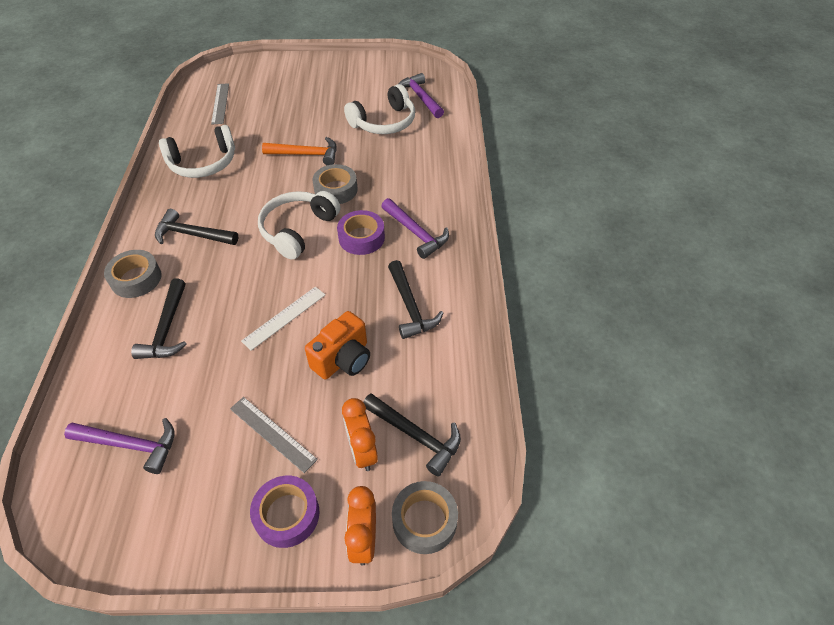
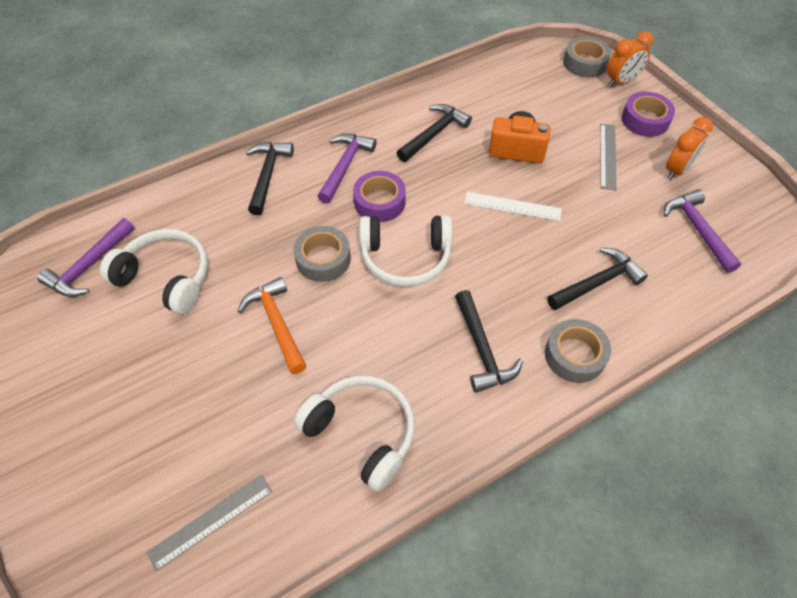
camera: 120 degrees left, 5 degrees up
orange clock [342,398,378,471] -> orange clock moved to [666,117,713,180]
black hammer [363,393,461,476] -> black hammer moved to [246,142,294,215]

